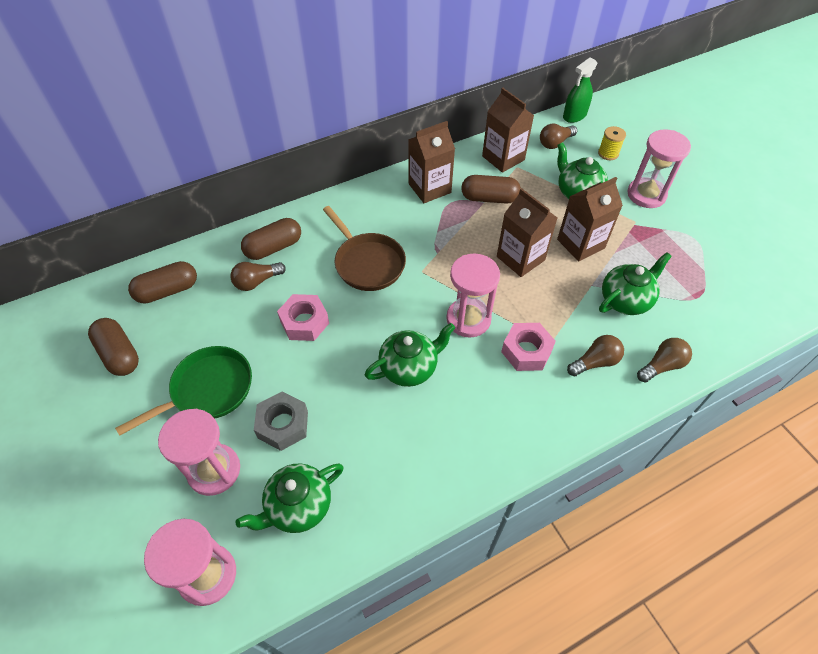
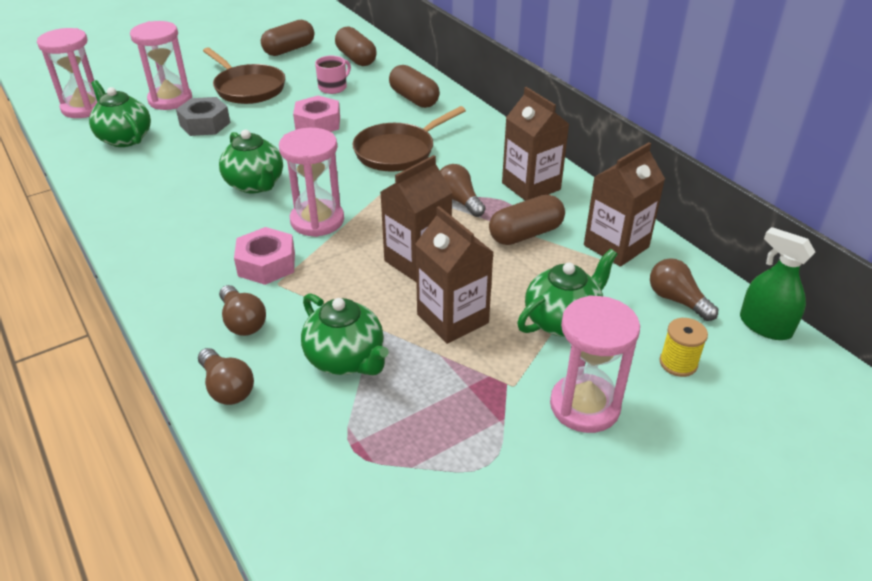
camera: 85 degrees right, 15 degrees down
green pan [115,346,252,436] -> brown pan [203,47,285,104]
brown light bulb [230,262,286,291] -> brown light bulb moved to [440,164,486,217]
brown capsule [461,175,521,204] -> brown capsule turned 60 degrees clockwise [489,195,565,245]
none -> pink mug [315,56,351,94]

